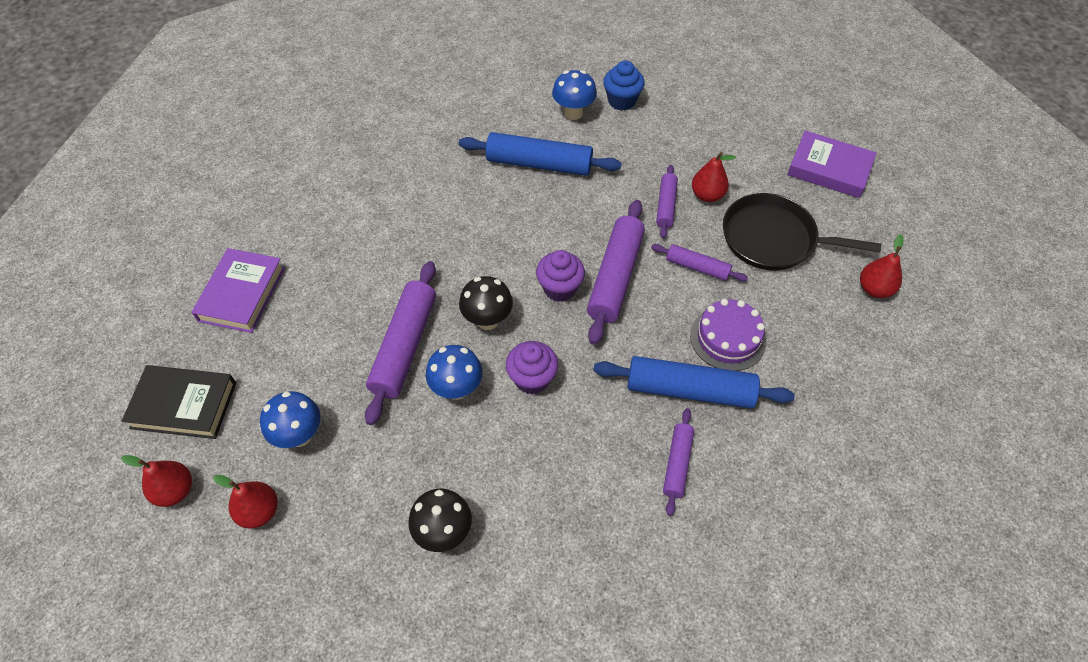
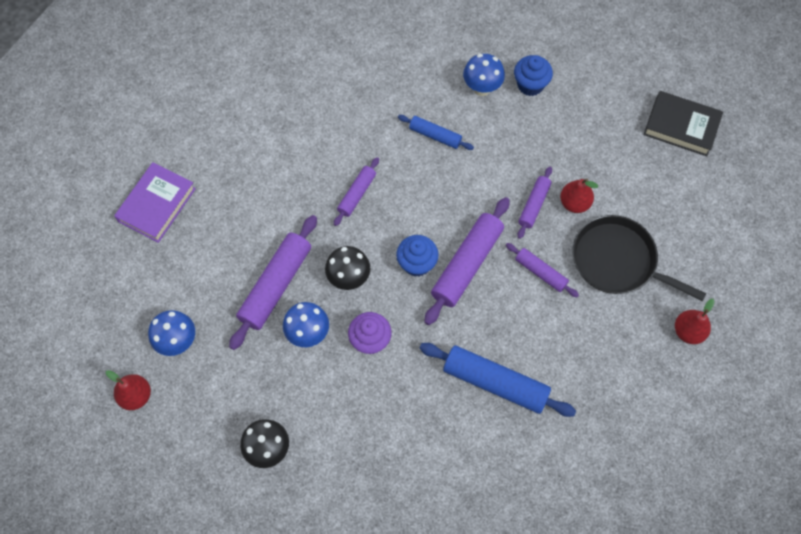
camera: 15 degrees right, 10 degrees up
red pear [121,455,192,507] -> none
black book [122,365,236,439] -> black book moved to [643,91,723,156]
blue rolling pin [459,132,621,176] -> blue rolling pin [398,115,474,150], size x0.56
purple cupcake [536,250,585,302] -> blue cupcake [396,235,439,277]
purple rolling pin [663,408,694,516] -> purple rolling pin moved to [334,157,379,226]
purple cake [690,299,766,371] -> none
purple book [787,131,876,198] -> none

